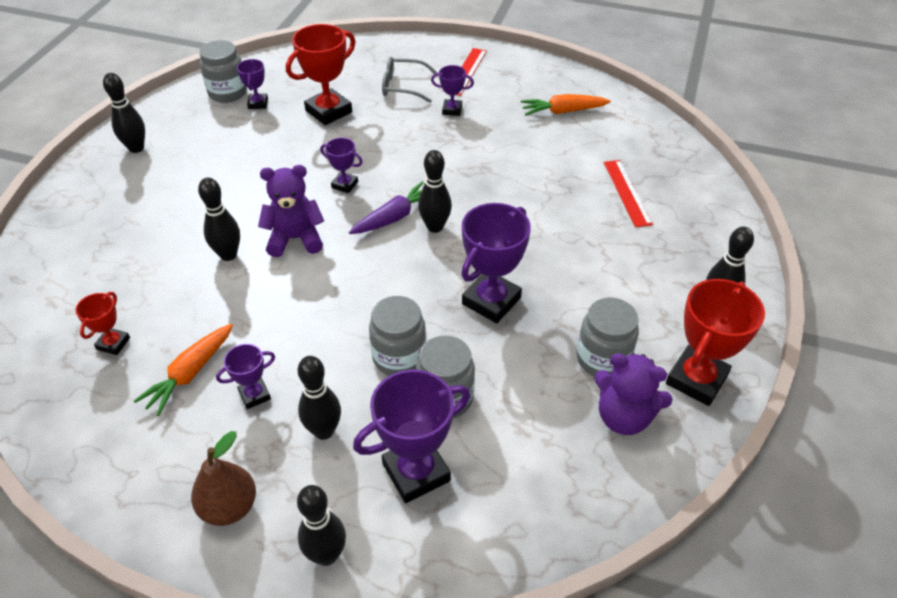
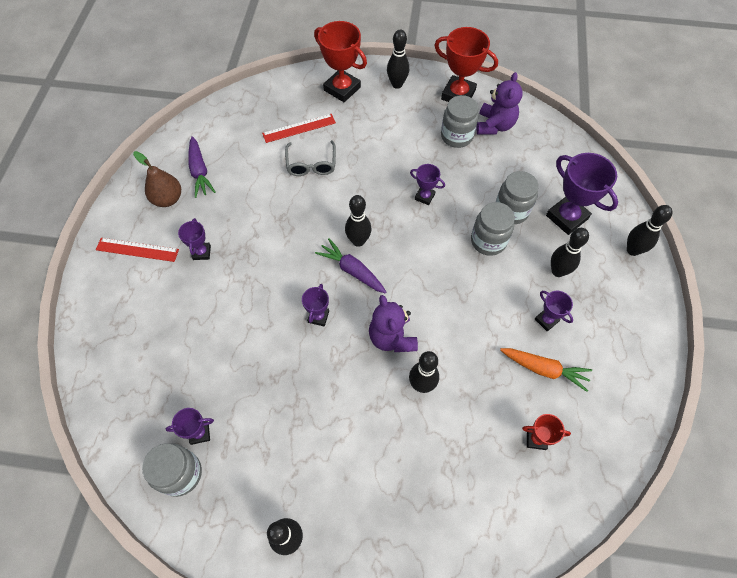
camera: 100 degrees left, 15 degrees up
brown pear [191,431,256,526] -> brown pear moved to [133,151,181,207]
red trophy [286,24,356,125] -> red trophy moved to [314,21,367,102]
grey glasses [382,57,438,103] -> grey glasses moved to [285,140,336,176]
purple trophy [461,203,531,323] -> purple trophy [410,164,445,205], size x0.53
orange carrot [521,94,611,115] -> purple carrot [188,136,215,198]

